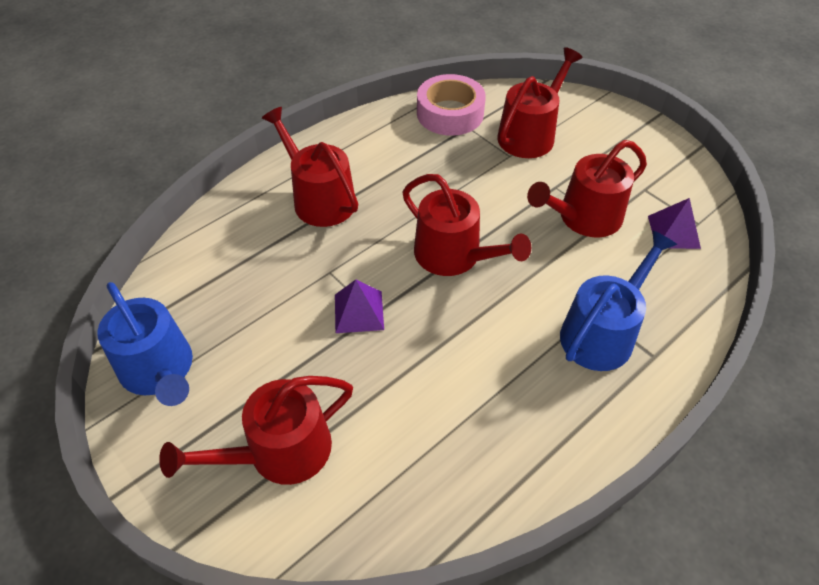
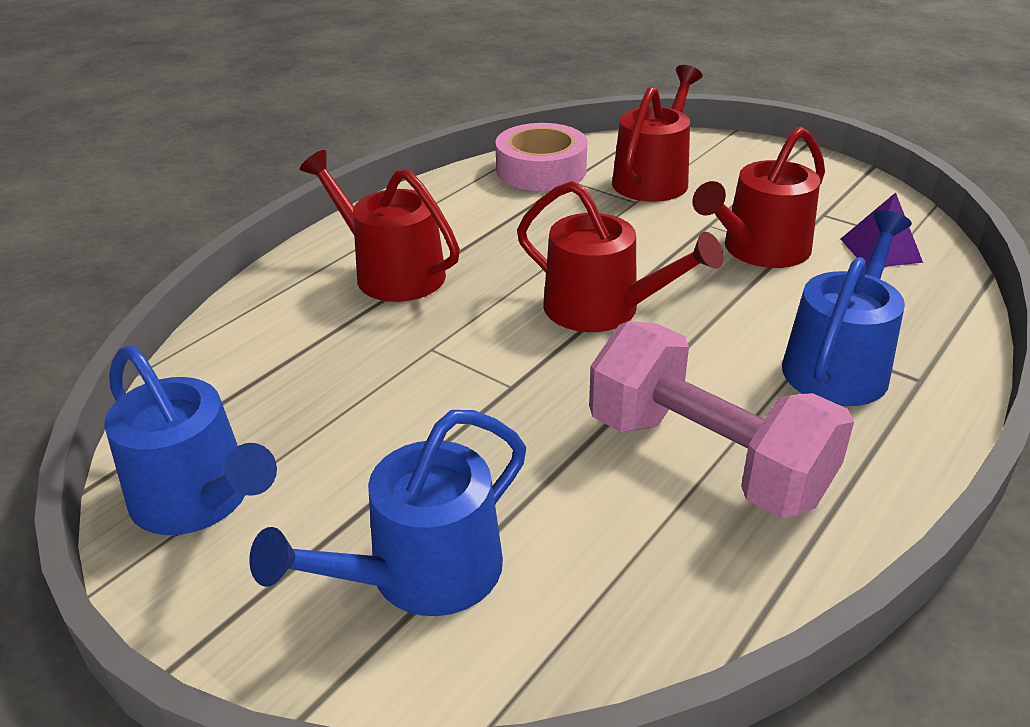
camera: 10 degrees left, 15 degrees down
red watering can [159,376,353,485] -> blue watering can [249,410,526,616]
purple pyramid [335,280,384,333] -> none
none -> pink dumbbell [589,321,854,518]

